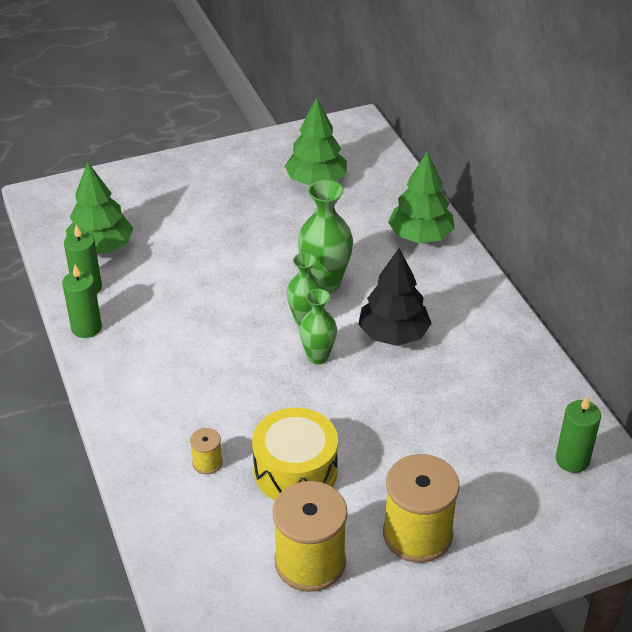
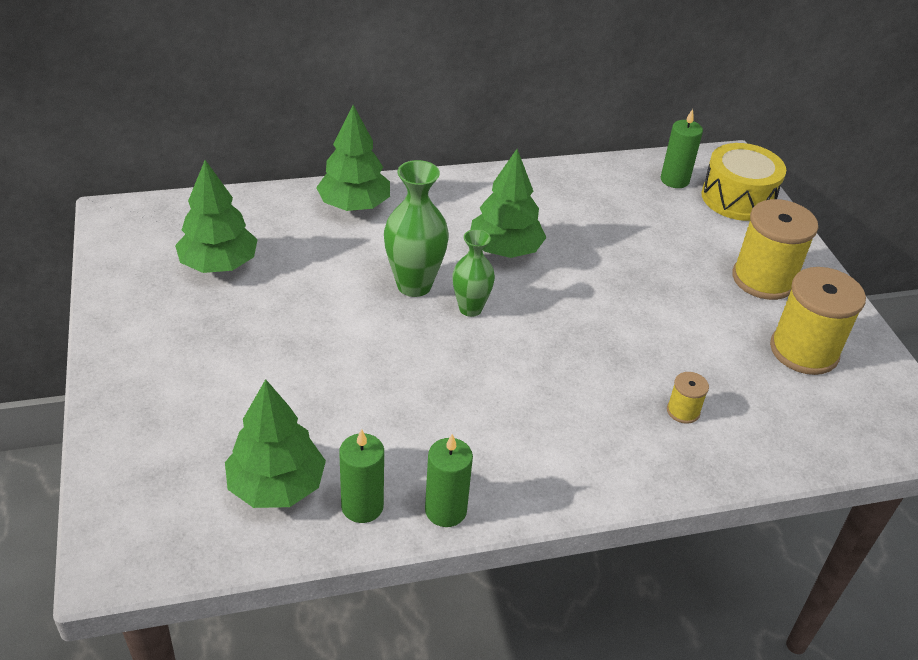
camera: 85 degrees left, 0 degrees up
yellow drum [252,408,338,500] -> yellow drum moved to [702,143,786,221]
green vase [299,289,337,364] -> none
black tree [358,248,432,346] -> green tree [470,149,546,258]

